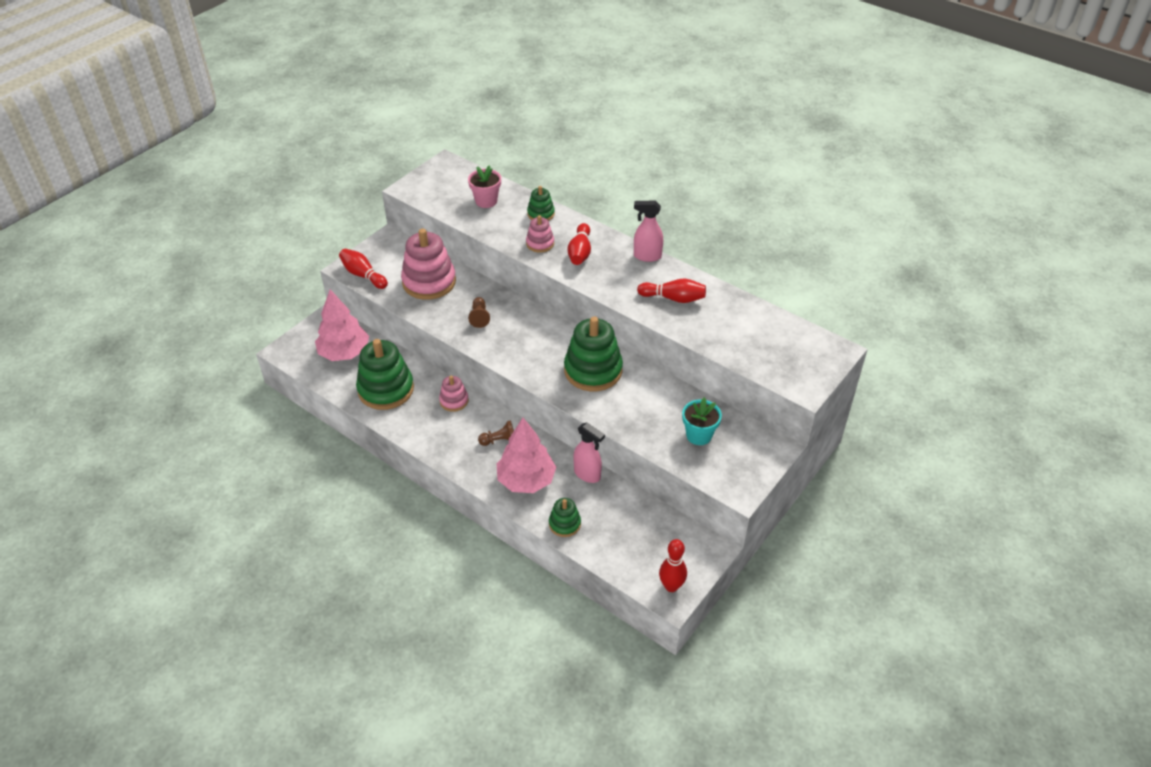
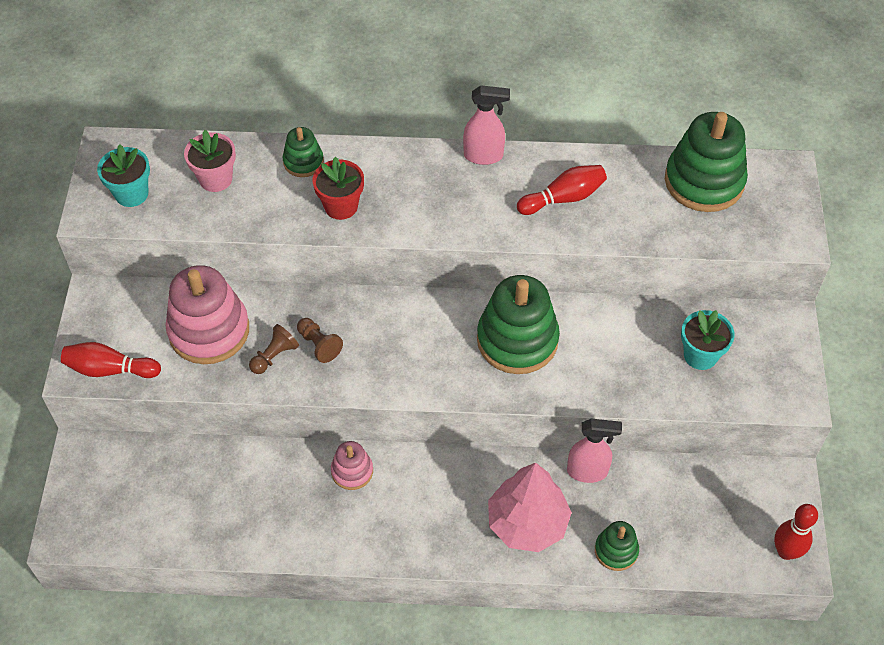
camera: 35 degrees left, 10 degrees up
pink tree [315,289,369,361] -> none
green stacking toy [356,339,414,410] -> green stacking toy moved to [665,112,748,212]
brown pawn [478,420,514,446] -> brown pawn moved to [249,324,299,374]
pink stacking toy [526,215,554,253] -> red flower pot [313,157,364,220]
red bowling pin [568,223,591,265] -> none
pink spray bottle [634,201,663,262] -> pink spray bottle turned 150 degrees counterclockwise [463,85,510,165]
none -> turquoise flower pot [97,144,150,207]

